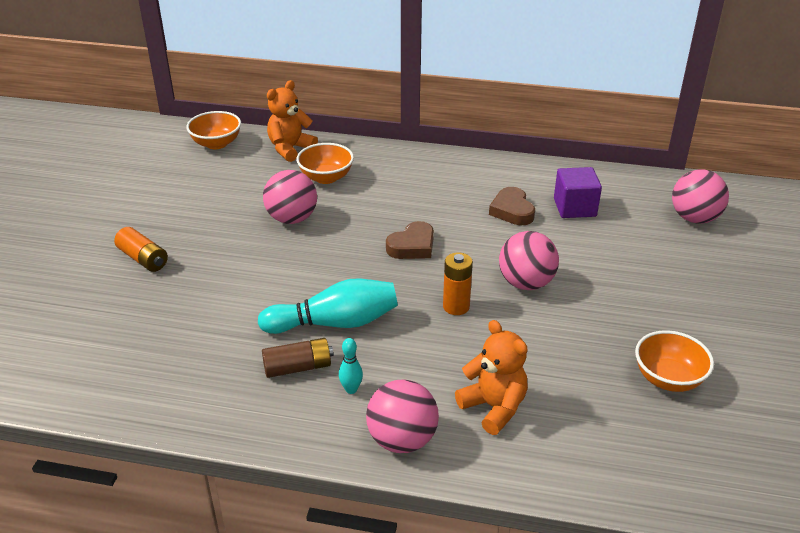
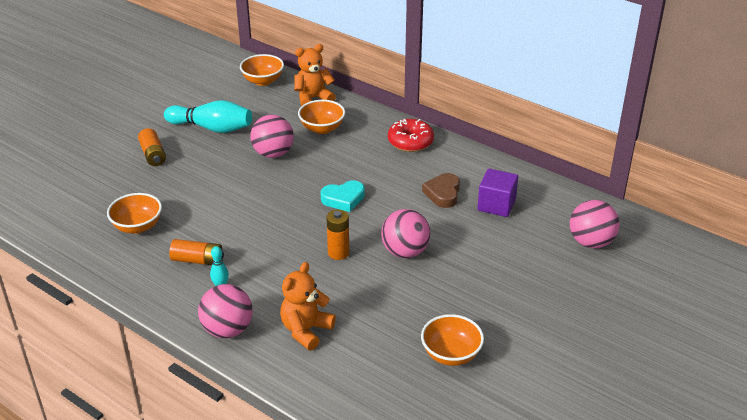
camera: 25 degrees right, 0 degrees up
turquoise bowling pin [258,278,398,334] -> turquoise bowling pin moved to [164,100,252,133]
brown battery [262,338,334,378] -> orange battery [169,239,224,265]
brown heart [386,221,434,259] -> turquoise heart [320,180,365,212]
orange teddy bear [455,320,528,435] -> orange teddy bear turned 135 degrees counterclockwise [280,262,336,350]
none -> orange bowl [107,193,162,234]
none -> red donut [388,119,434,152]

